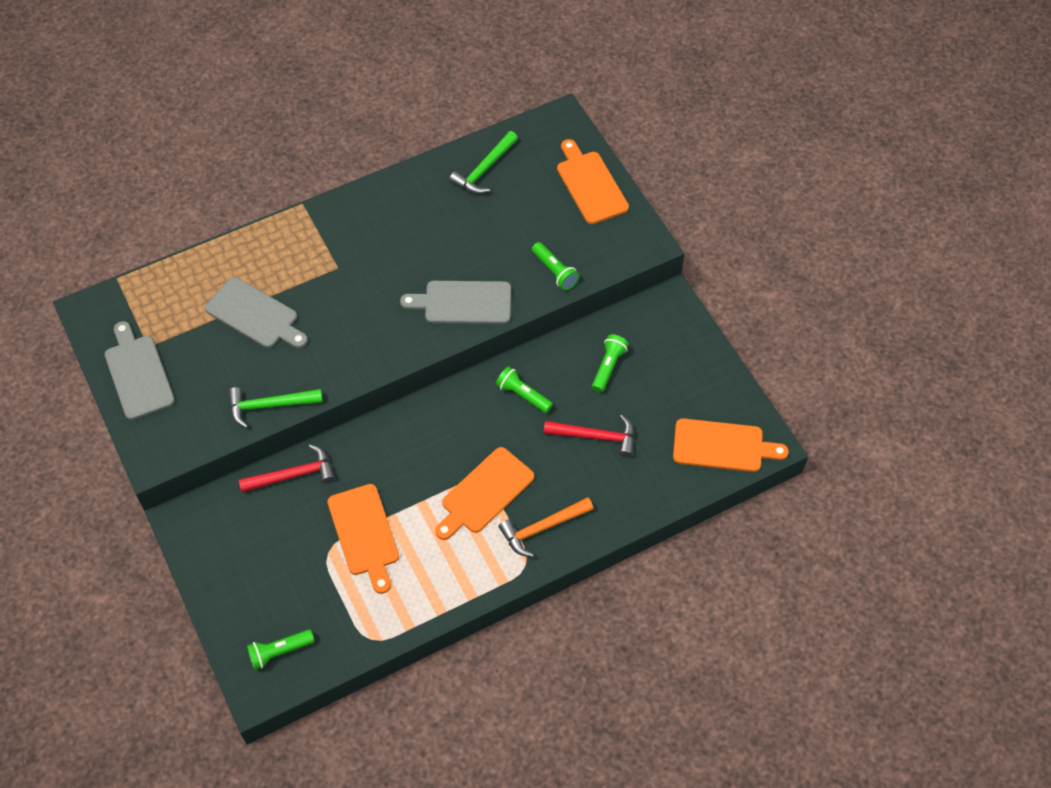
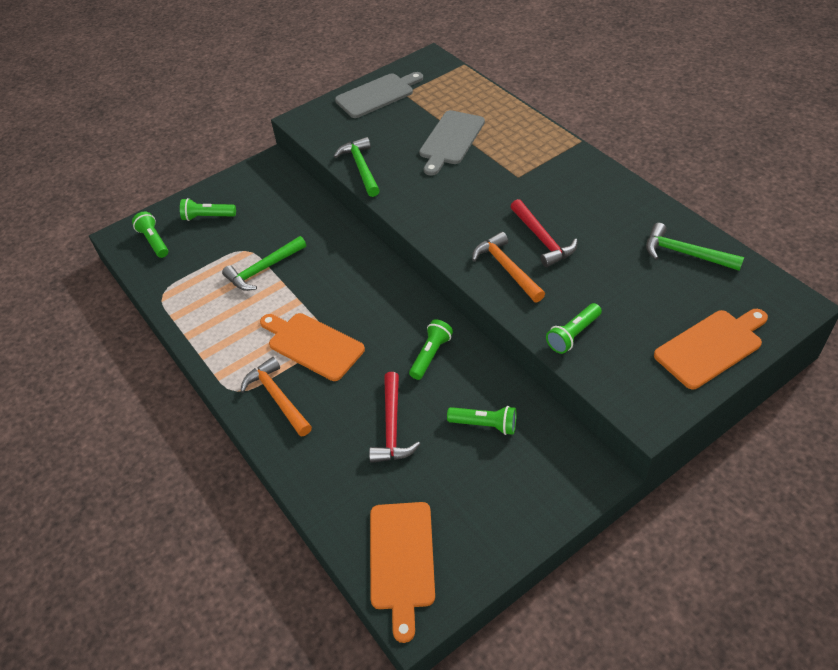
camera: 85 degrees right, 10 degrees down
red hammer [239,445,335,493] -> red hammer moved to [510,199,578,267]
orange cutting board [327,484,399,594] -> green hammer [222,236,306,291]
grey cutting board [400,281,511,324] -> orange hammer [472,232,545,302]
none -> green flashlight [180,198,236,221]

